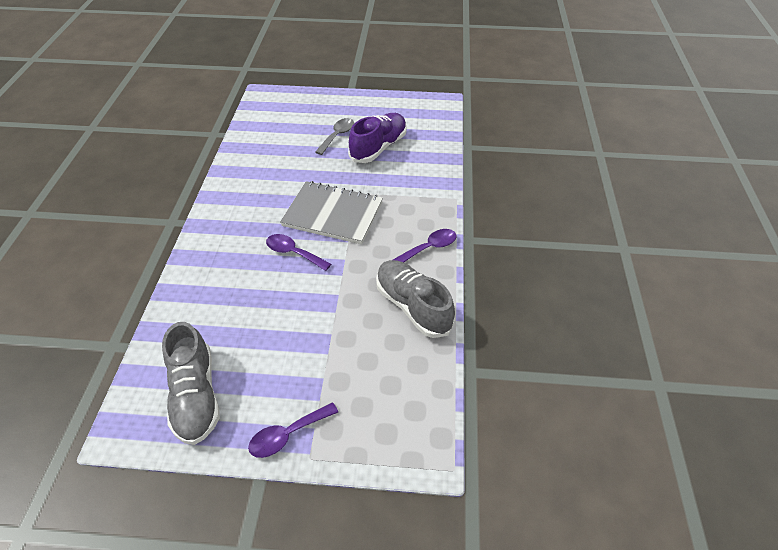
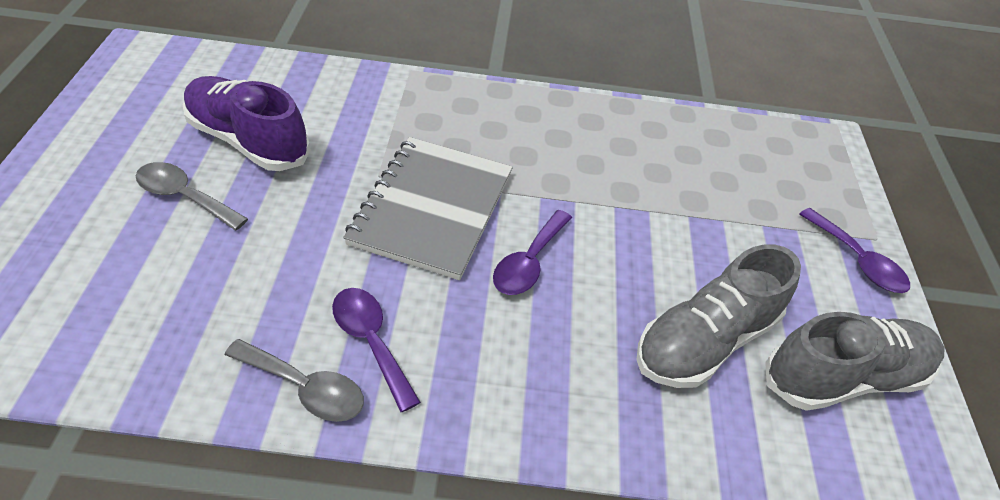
camera: 95 degrees left, 0 degrees up
grey shoe [376,260,455,338] -> grey shoe moved to [637,244,801,388]
purple spoon [393,229,457,263] -> purple spoon moved to [332,288,421,412]
none -> grey spoon [225,339,364,422]

